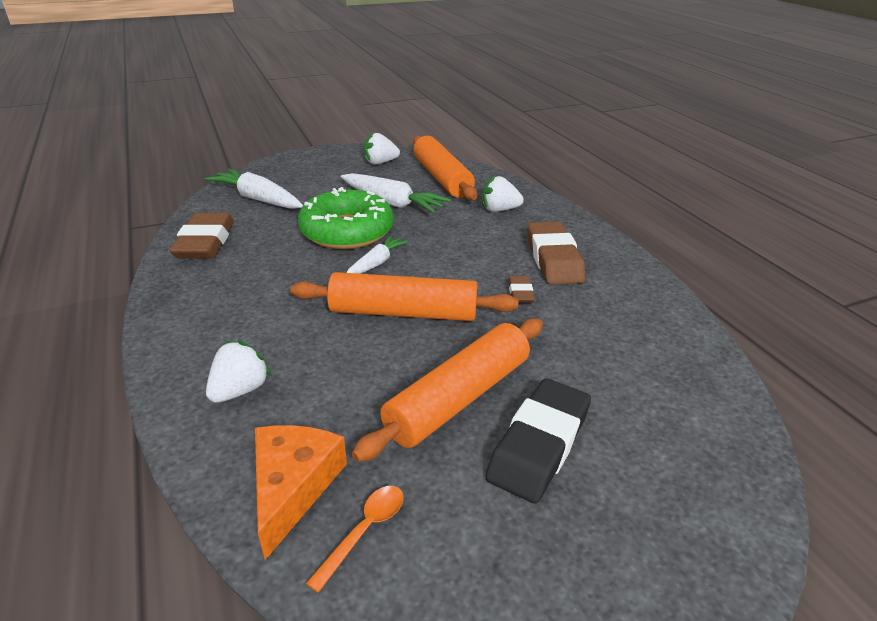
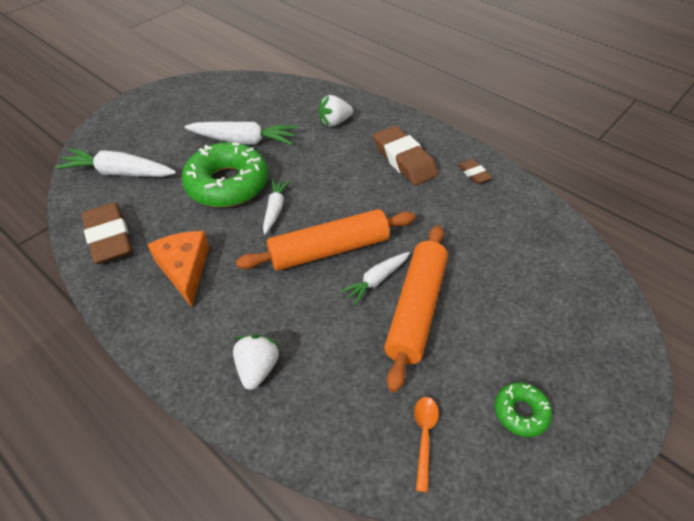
camera: 25 degrees left, 15 degrees up
orange cheese [255,425,347,560] -> orange cheese moved to [147,231,209,307]
white strawberry [364,133,400,164] -> none
orange rolling pin [413,136,477,200] -> none
black eraser [485,378,591,503] -> none
brown eraser [508,276,535,303] -> brown eraser moved to [458,159,492,184]
none -> white carrot [340,252,410,305]
none -> green donut [495,382,552,437]

